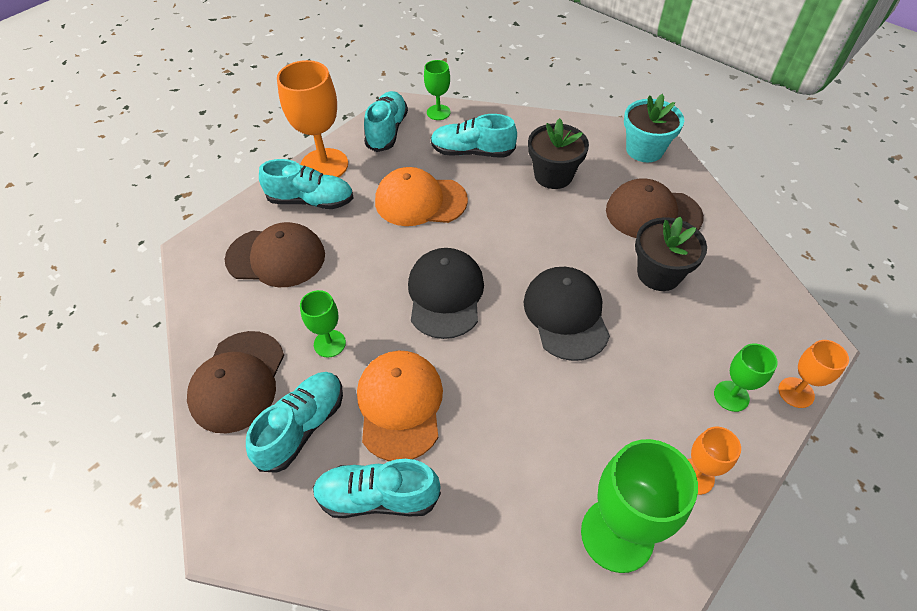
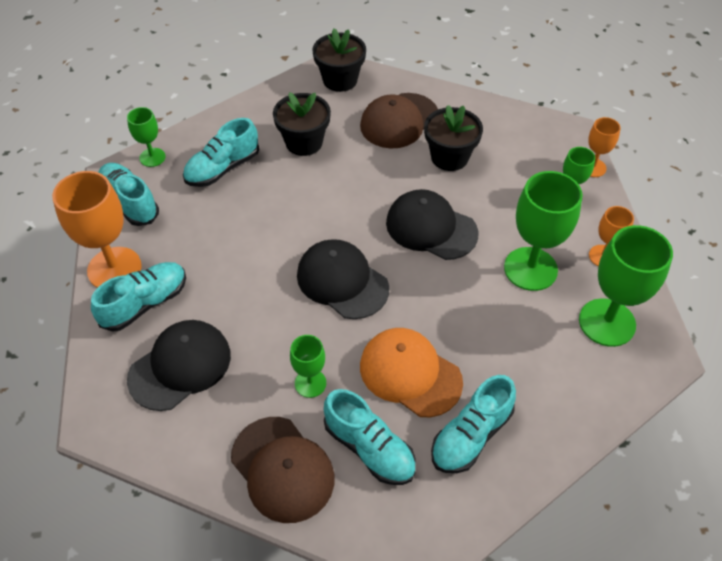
camera: 50 degrees left, 0 degrees up
brown cap [225,222,325,287] -> black cap [127,320,231,411]
turquoise shoe [246,372,343,473] -> turquoise shoe turned 150 degrees clockwise [324,389,416,485]
orange cap [375,167,468,226] -> none
turquoise flower pot [624,94,684,162] -> black flower pot [313,28,366,92]
none -> green goblet [504,171,583,291]

